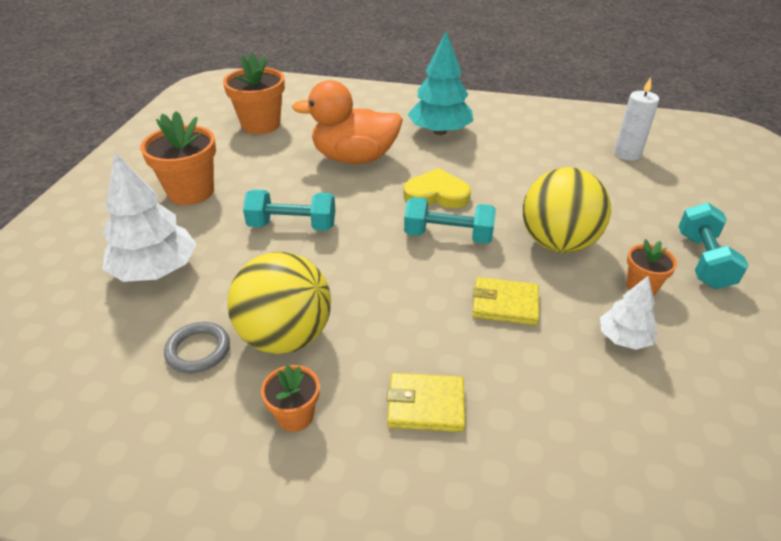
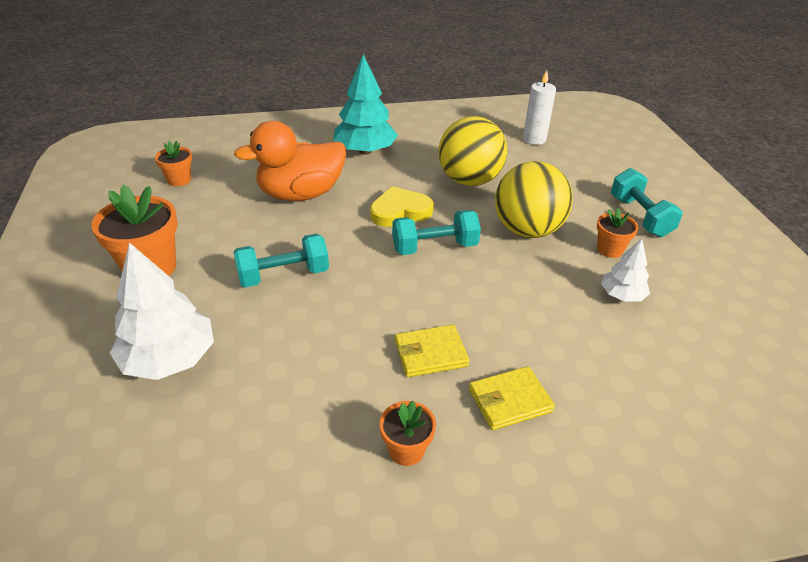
camera: 25 degrees left, 0 degrees up
grey ring [164,322,230,373] -> none
orange flower pot [223,53,285,134] -> orange flower pot [155,141,192,186], size x0.55
yellow ball [227,252,331,354] -> yellow ball moved to [438,116,507,186]
yellow wallet [472,277,539,325] -> yellow wallet moved to [395,324,469,377]

